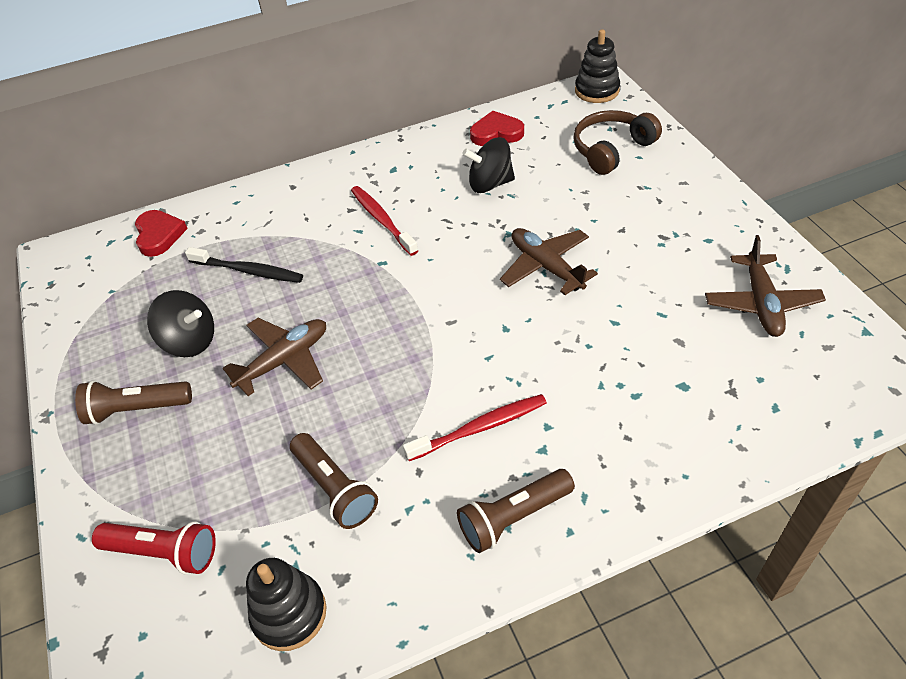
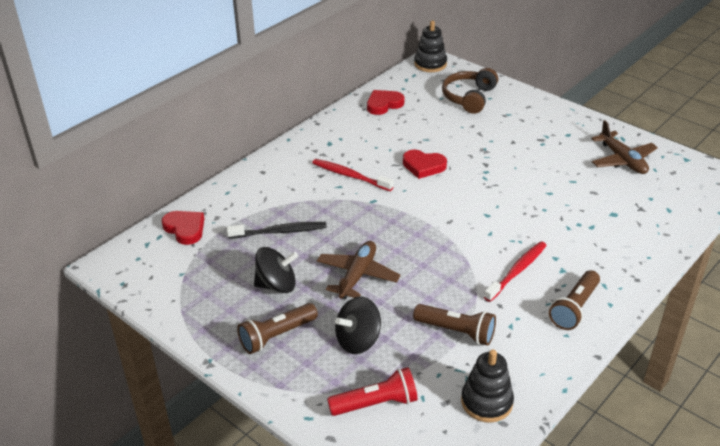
camera: 30 degrees left, 10 degrees down
black spinning top [462,137,515,193] -> black spinning top moved to [335,296,381,354]
brown plane [500,228,598,295] -> none
none -> red heart [403,150,447,179]

